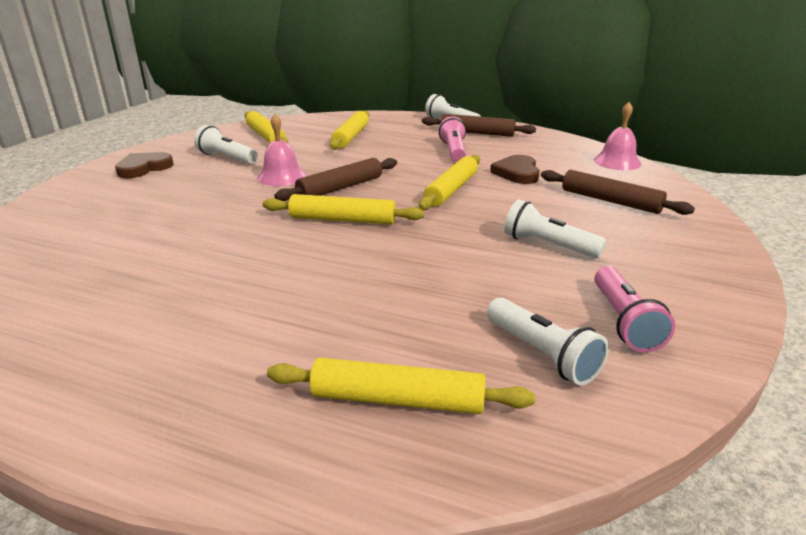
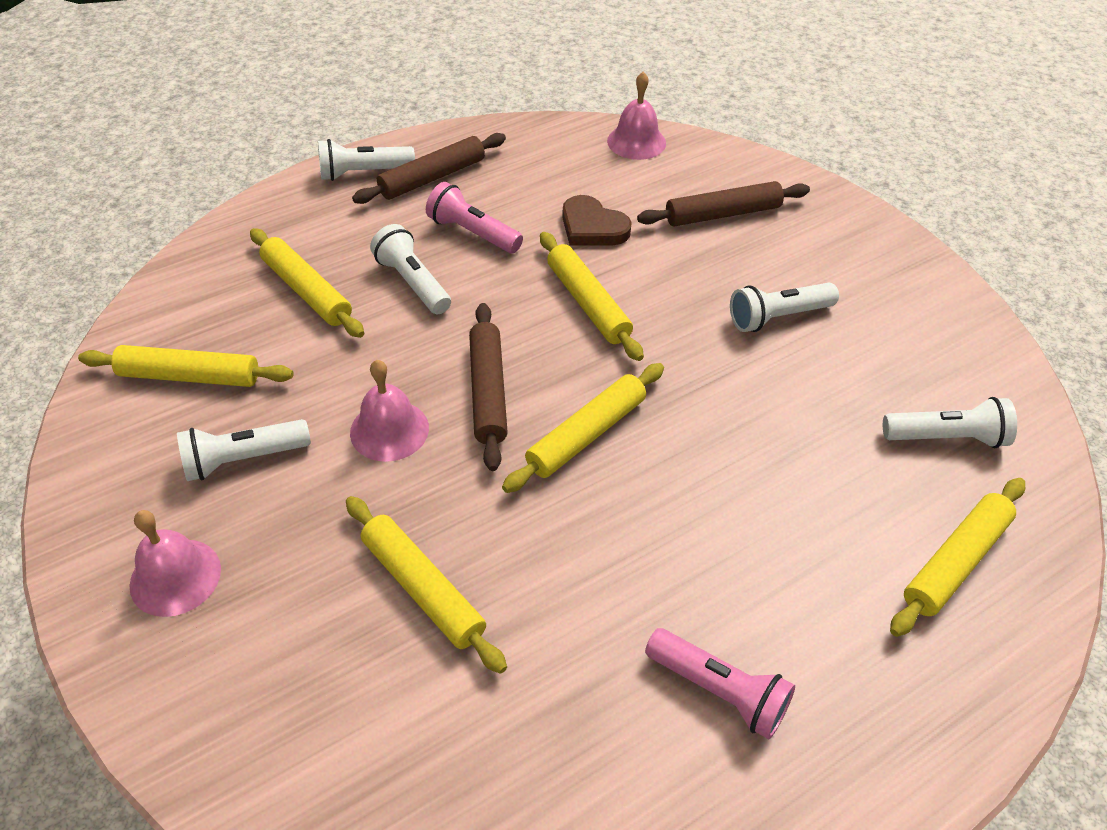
camera: 55 degrees left, 20 degrees up
brown heart [115,152,174,178] -> pink bell [130,510,221,617]
pink flashlight [595,266,675,352] -> pink flashlight moved to [645,628,795,739]
none -> yellow rolling pin [346,496,507,674]
none -> white flashlight [370,224,451,314]

